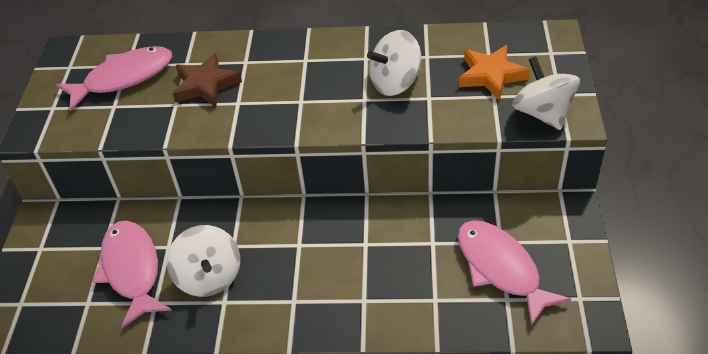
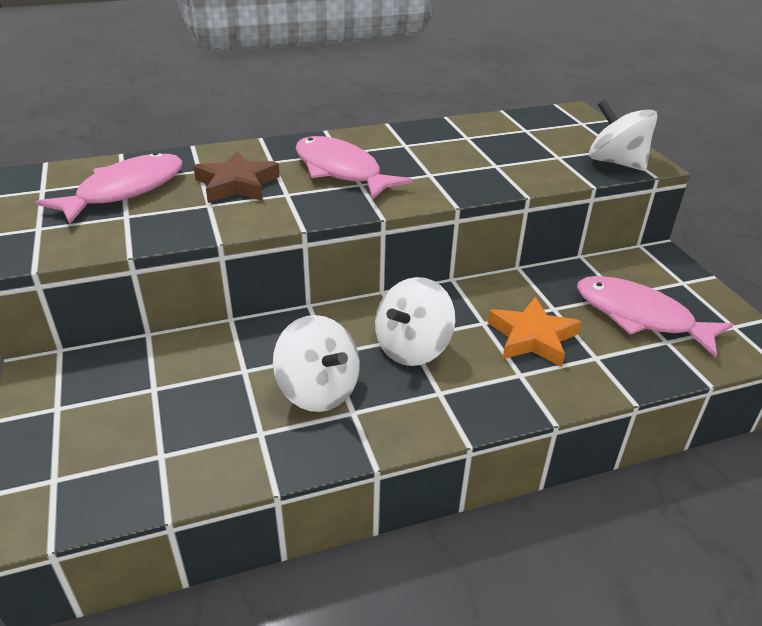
camera: 25 degrees left, 10 degrees down
pink fish [93,221,171,329] -> pink fish moved to [296,136,413,200]
white spinning top [367,30,421,96] -> white spinning top moved to [375,277,455,366]
orange star [459,45,530,100] -> orange star moved to [488,297,581,367]

